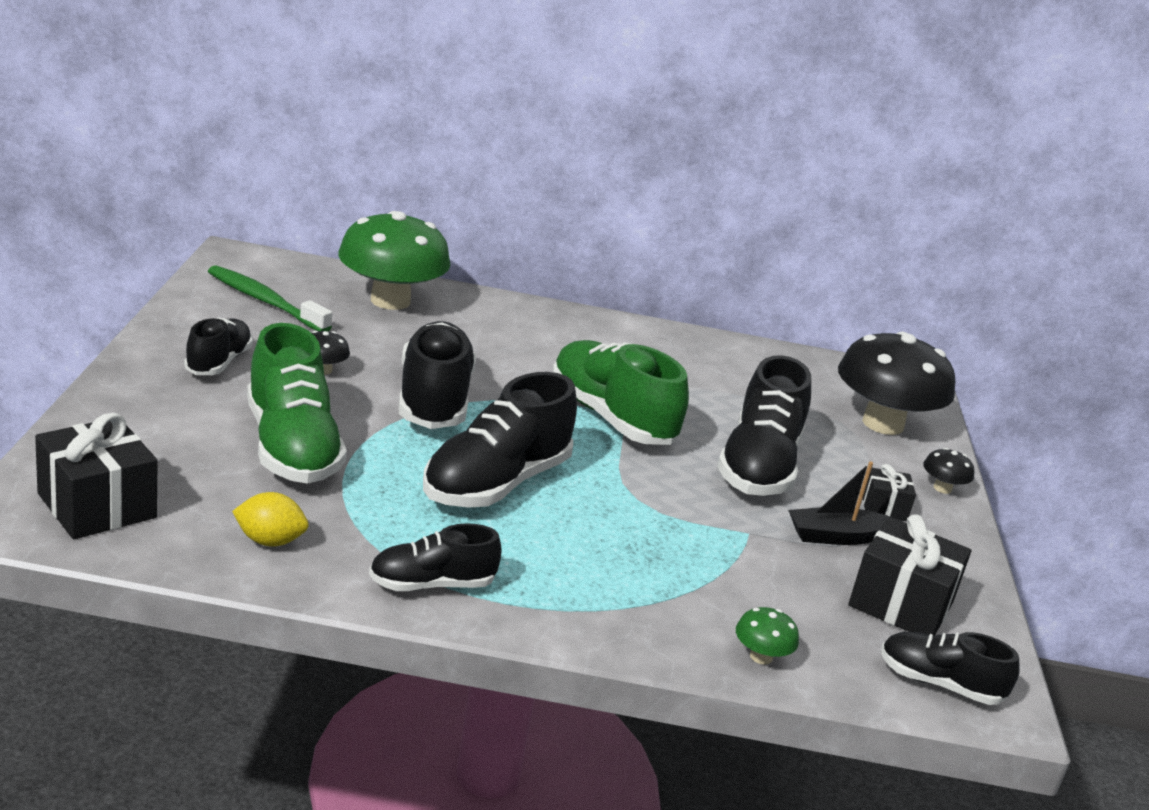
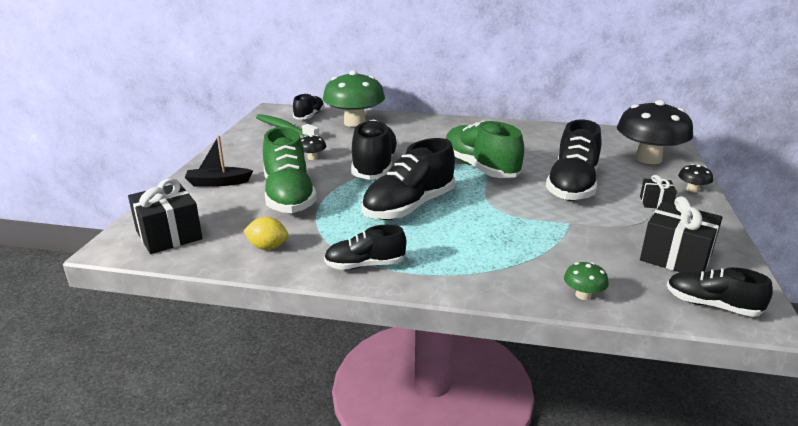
camera: 10 degrees right, 0 degrees up
black shoe [184,318,253,375] -> black shoe moved to [293,93,325,120]
black boat [788,461,890,545] -> black boat moved to [185,136,253,187]

